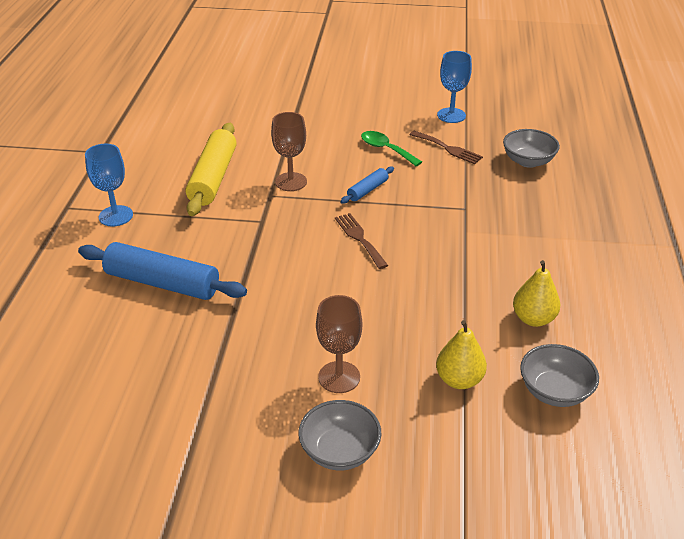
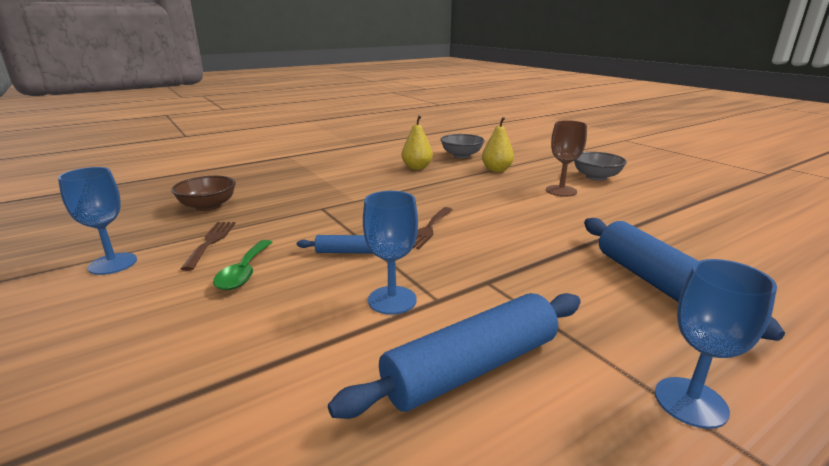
camera: 130 degrees left, 15 degrees down
yellow rolling pin [186,123,237,216] -> blue rolling pin [328,293,581,419]
brown goblet [271,112,307,191] -> blue goblet [363,191,418,315]
grey bowl [503,129,560,168] -> brown bowl [171,176,236,211]

